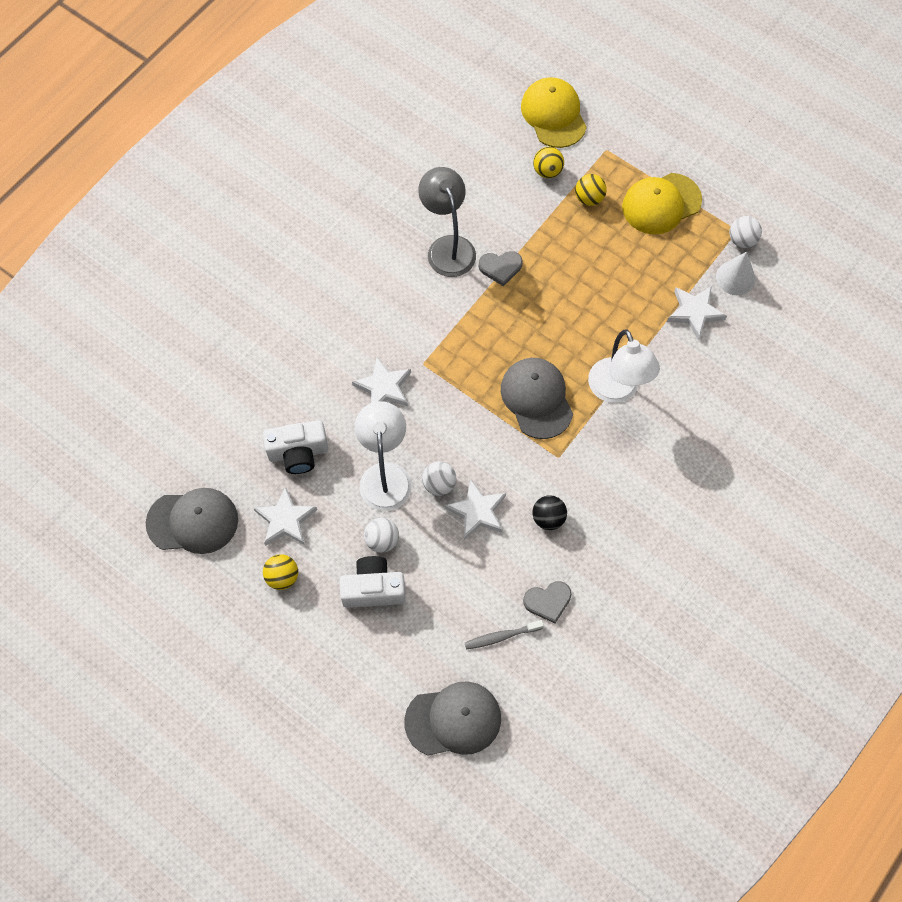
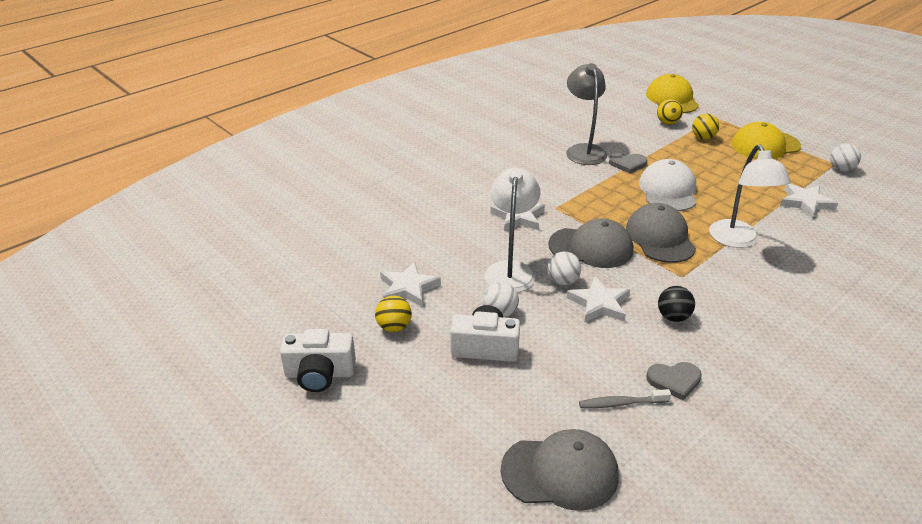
camera: 10 degrees right, 30 degrees down
grey cap [146,488,238,554] -> grey cap moved to [548,219,633,268]
white camera [263,420,328,474] -> white camera moved to [280,329,356,392]
white cone [716,252,756,295] -> none
none -> white cap [639,159,696,211]

